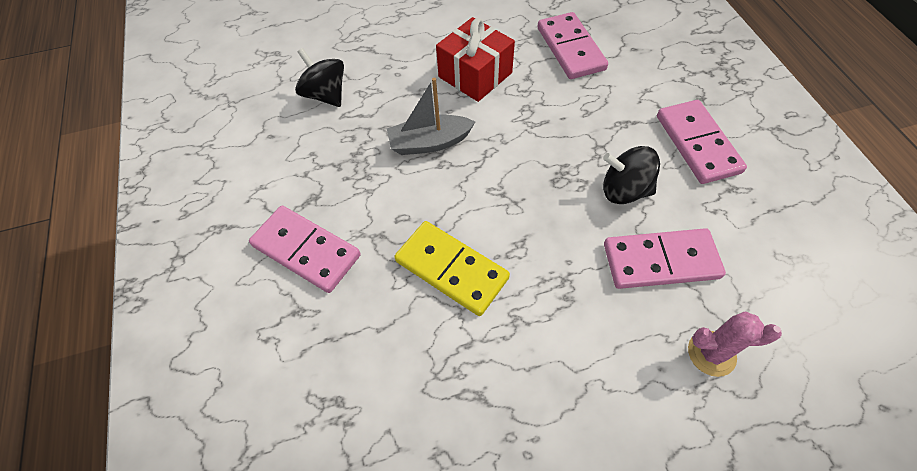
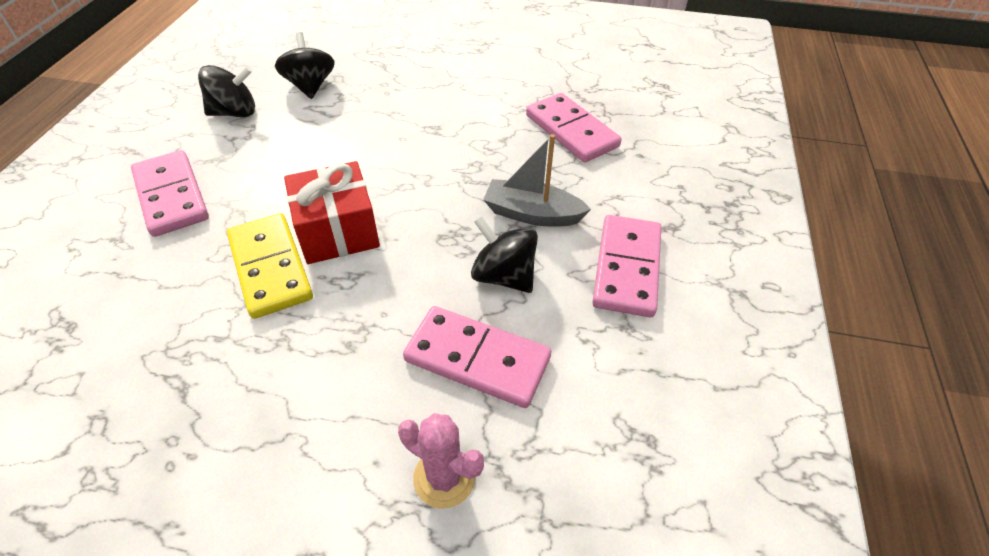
camera: 25 degrees right, 10 degrees down
grey boat [387,78,475,155] -> grey boat moved to [483,134,591,227]
red gift [436,17,515,102] -> red gift moved to [284,161,380,264]
pink domino [537,12,608,79] -> pink domino turned 45 degrees counterclockwise [526,93,622,162]
none -> black spinning top [198,65,255,117]

